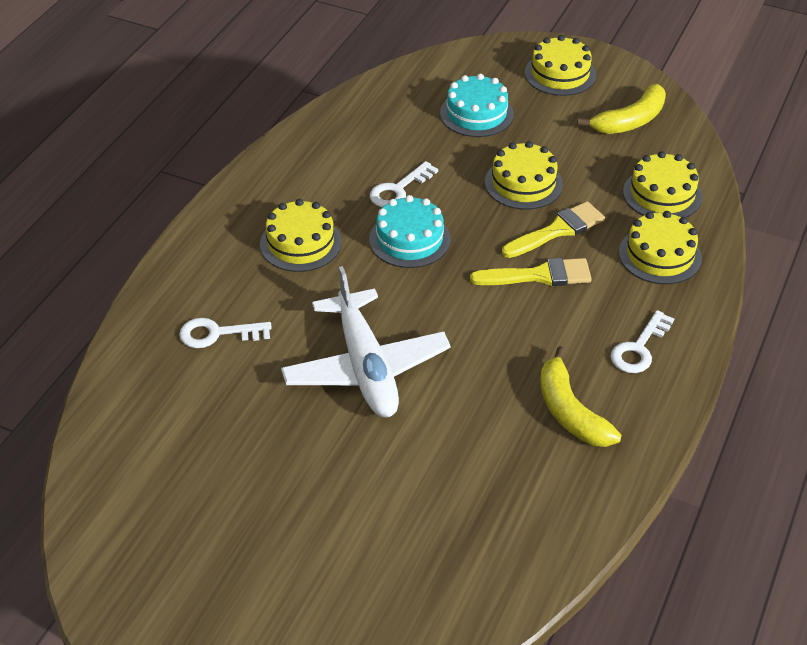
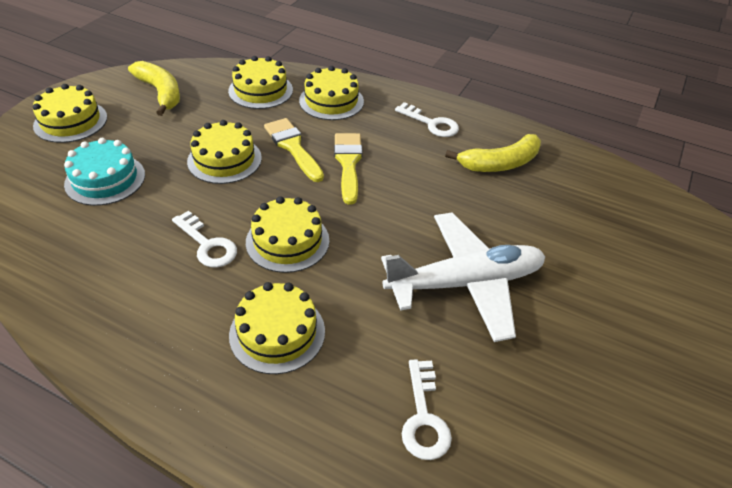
camera: 90 degrees left, 0 degrees up
turquoise cake [369,195,450,268] -> yellow cake [246,196,329,273]

